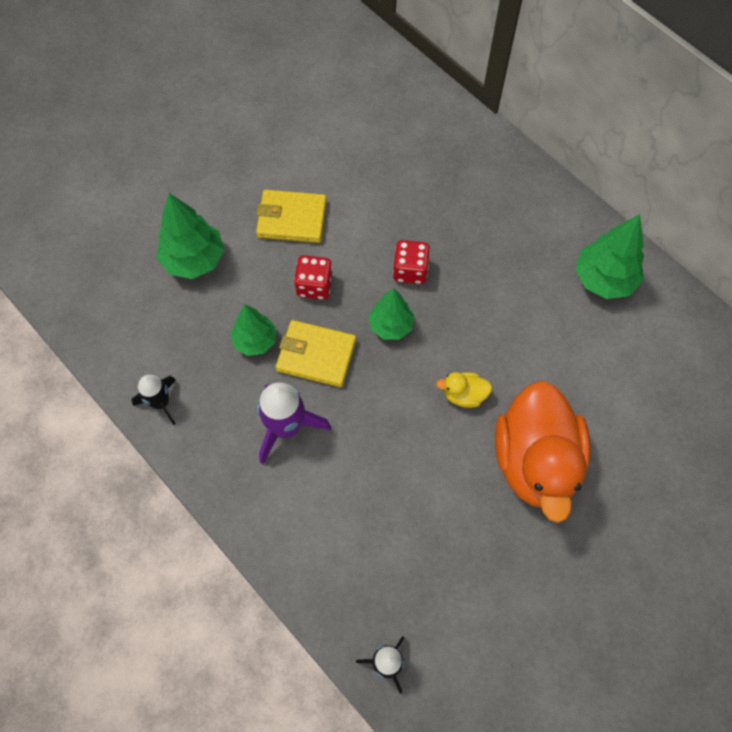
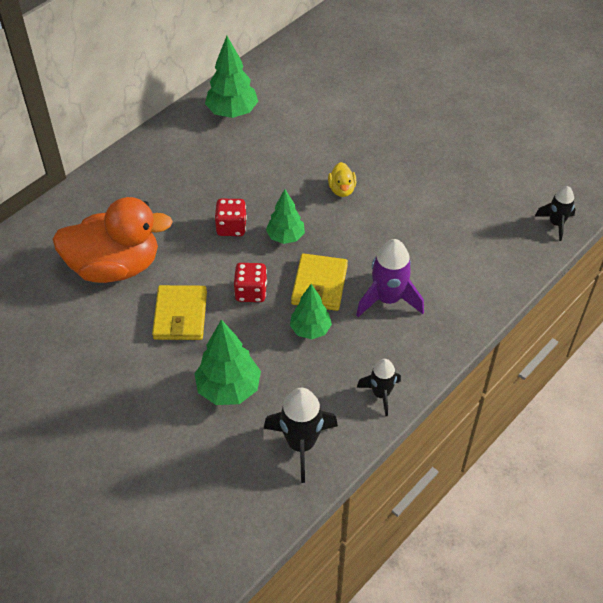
camera: 95 degrees left, 15 degrees down
orange duck [495,380,591,523] -> orange duck moved to [52,197,173,283]
none -> black rocket [264,388,338,483]

